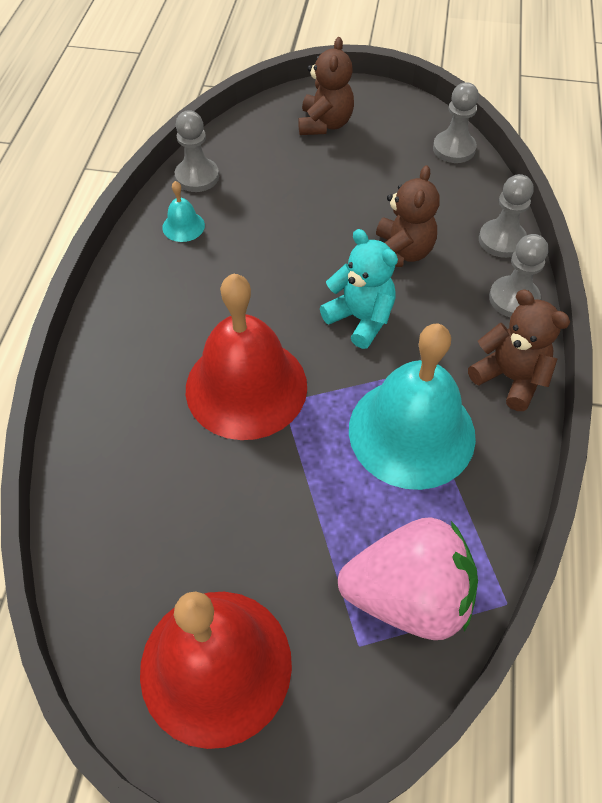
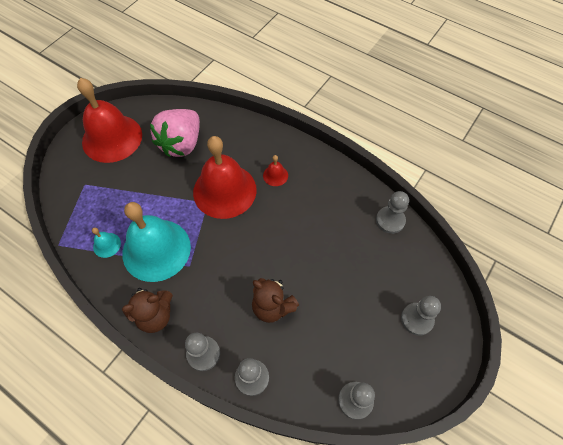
camera: 115 degrees right, 5 degrees up
turquoise bell [162,181,205,242] -> turquoise bell moved to [92,228,121,258]
brown teddy bear [298,37,354,135] -> grey pawn [401,296,441,336]
turquoise teddy bear [320,229,398,349] -> none
pink strawberry [338,517,478,640] -> pink strawberry moved to [150,109,200,157]
none -> red bell [263,155,288,186]

